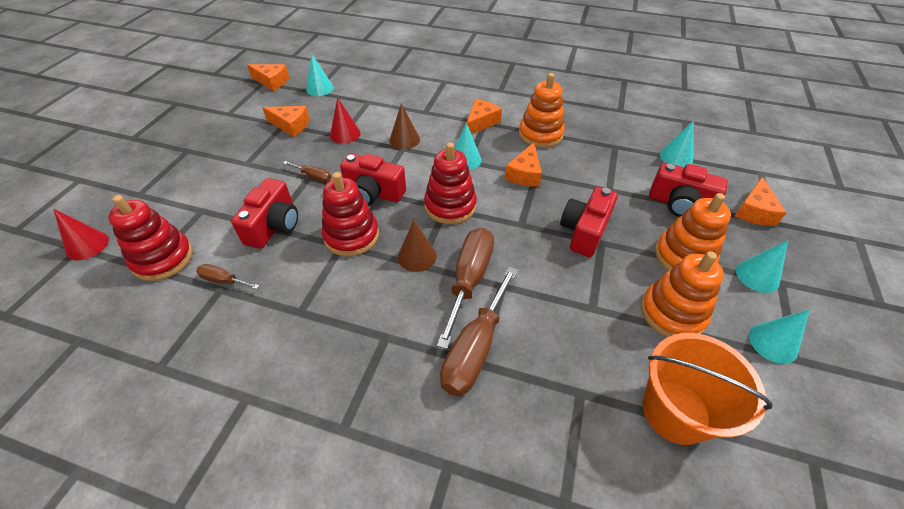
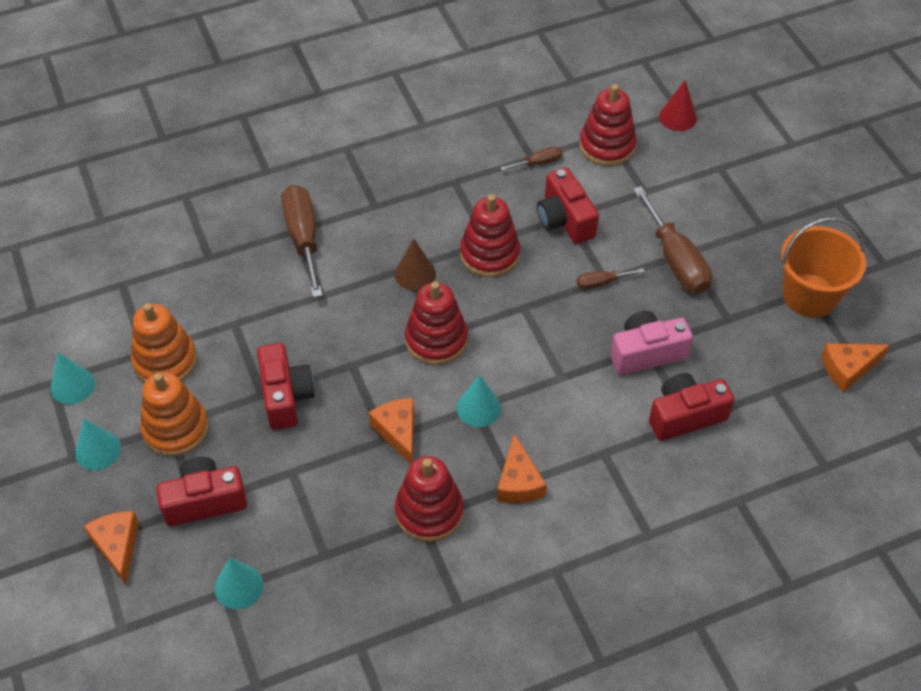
camera: 140 degrees right, 5 degrees up
orange cheese [262,106,310,137] -> none
turquoise cone [306,53,334,96] -> none
red cone [330,97,361,143] -> pink camera [610,311,693,375]
red camera [340,154,406,206] -> red camera moved to [649,373,735,441]
brown cone [389,103,420,149] -> none
brown screwdriver [437,228,494,349] -> brown screwdriver moved to [633,186,712,293]
orange stacking toy [519,73,565,148] -> red stacking toy [395,456,464,542]
orange bucket [642,333,773,445] -> orange bucket moved to [781,217,866,318]

